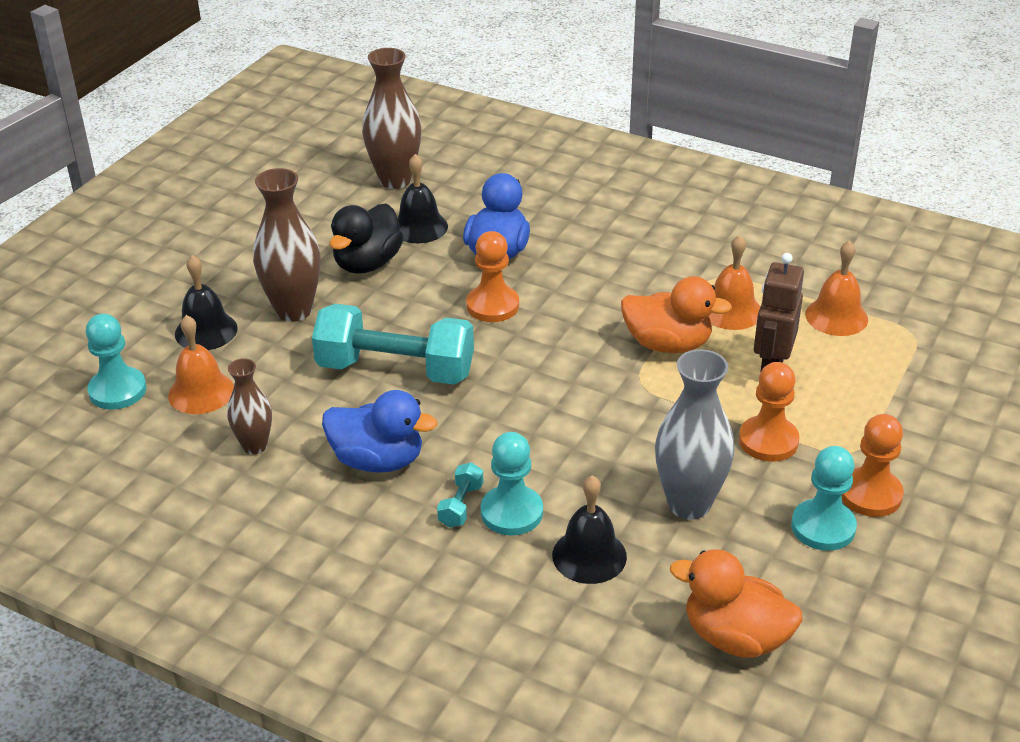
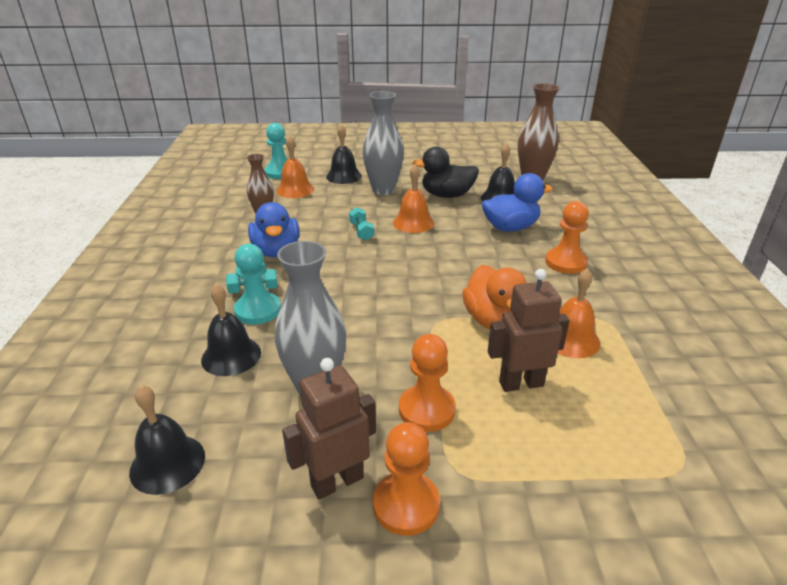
camera: 60 degrees right, 5 degrees down
brown vase [253,168,320,322] -> grey vase [362,91,404,195]
turquoise dumbbell [312,304,474,385] -> turquoise dumbbell [349,207,374,241], size x0.41
orange pawn [466,231,519,322] -> orange pawn moved to [545,201,589,274]
orange duck [670,549,803,658] -> black bell [129,385,205,495]
turquoise pawn [791,446,857,551] -> brown robot [282,358,376,499]
orange bell [805,240,868,336] -> orange bell moved to [393,164,434,233]

